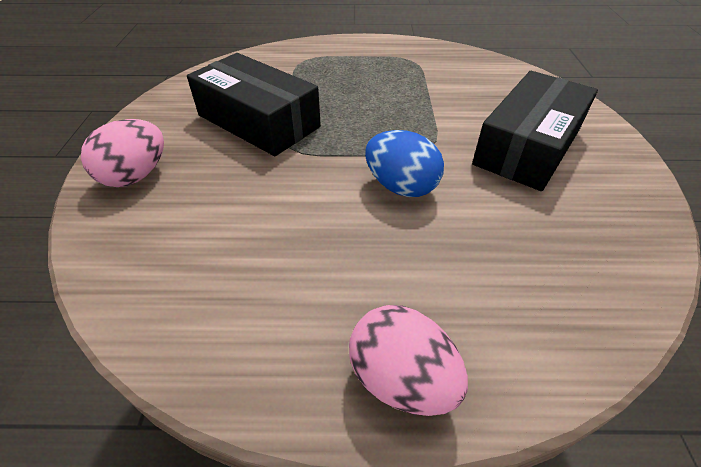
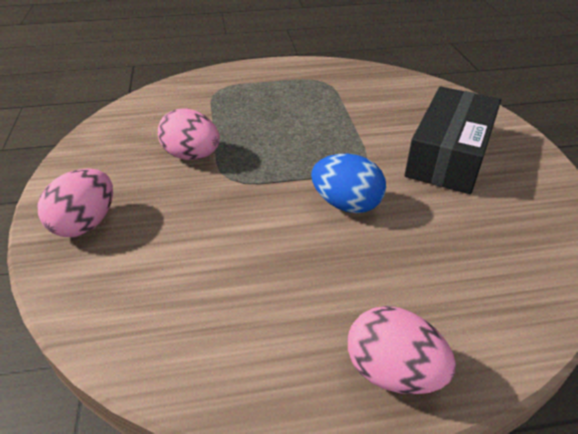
camera: 10 degrees left, 5 degrees down
black box [187,53,321,156] -> pink egg [158,108,220,160]

